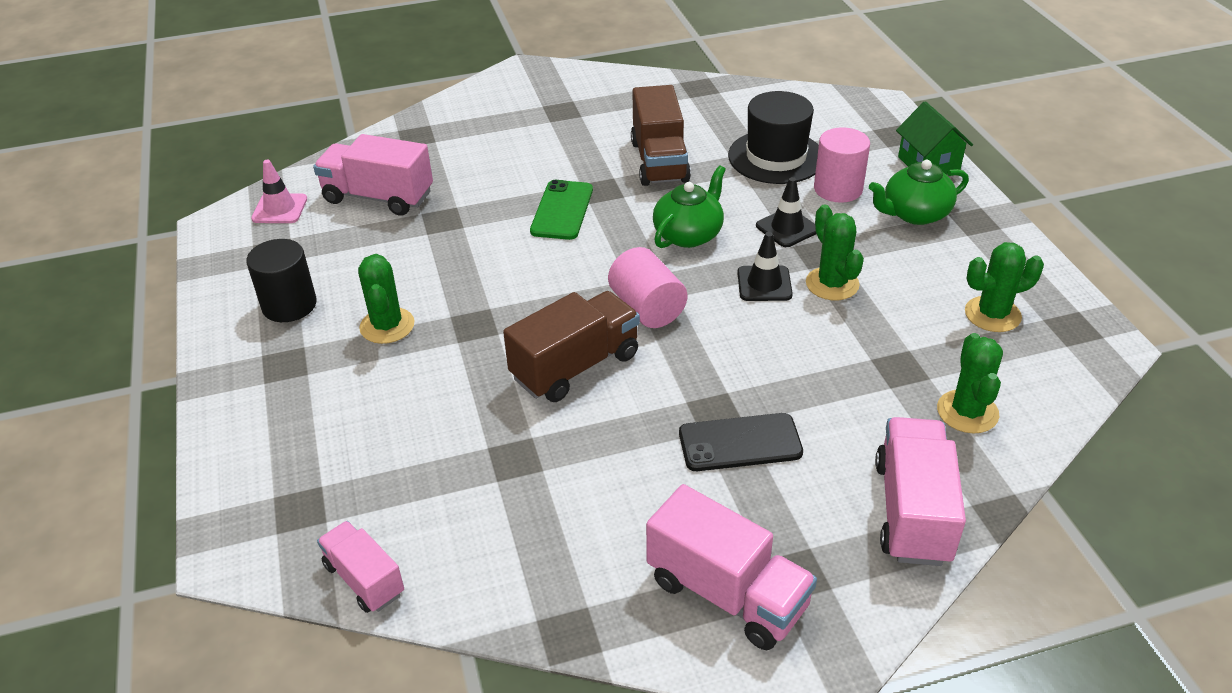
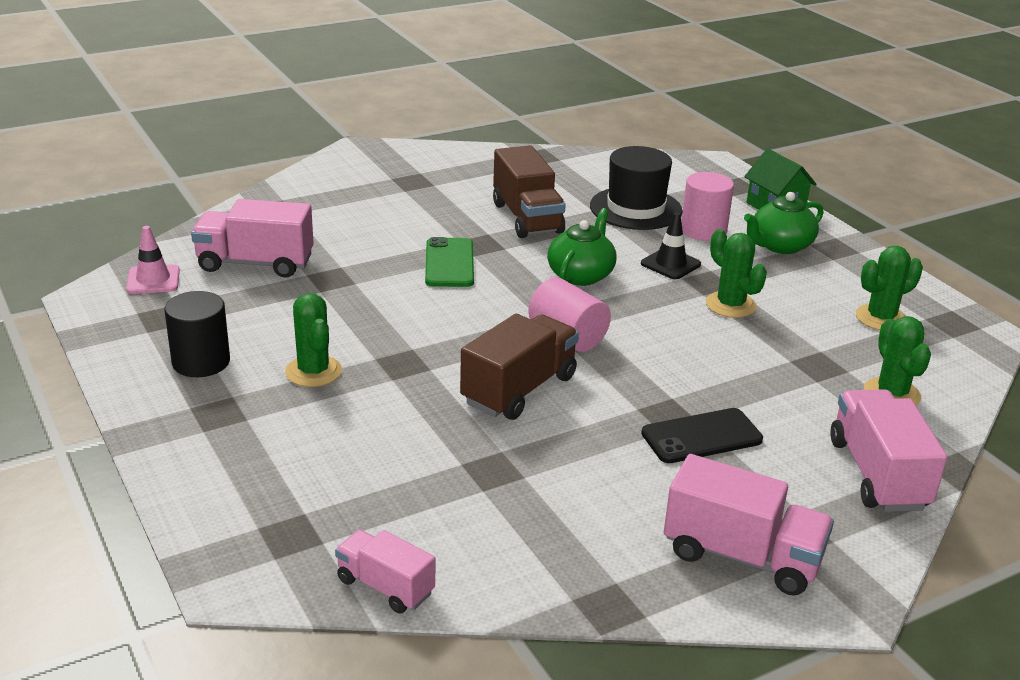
camera: 15 degrees left, 10 degrees down
black traffic cone [737,232,793,301] -> none

